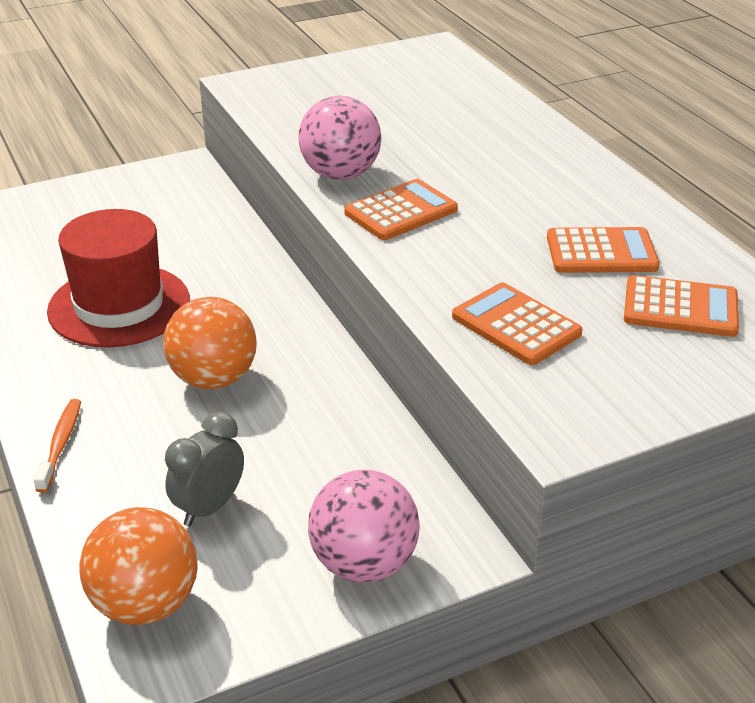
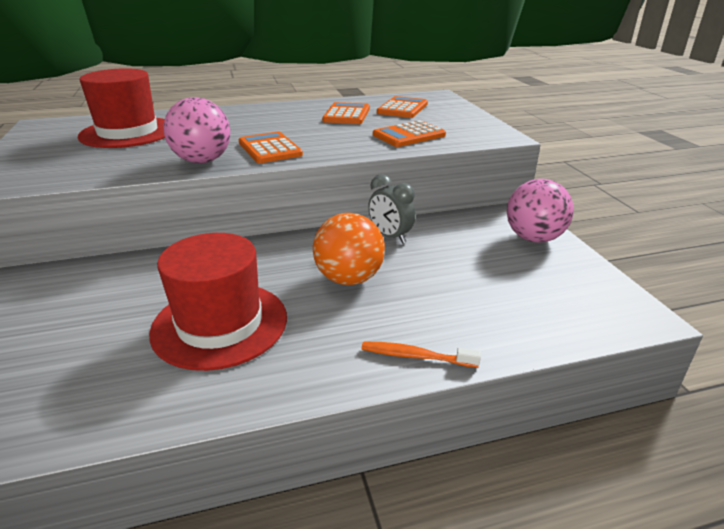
camera: 80 degrees left, 5 degrees down
orange ball [79,507,198,625] -> none
grey clock [165,412,244,526] -> grey clock moved to [368,174,416,244]
none -> red hat [78,68,165,148]

